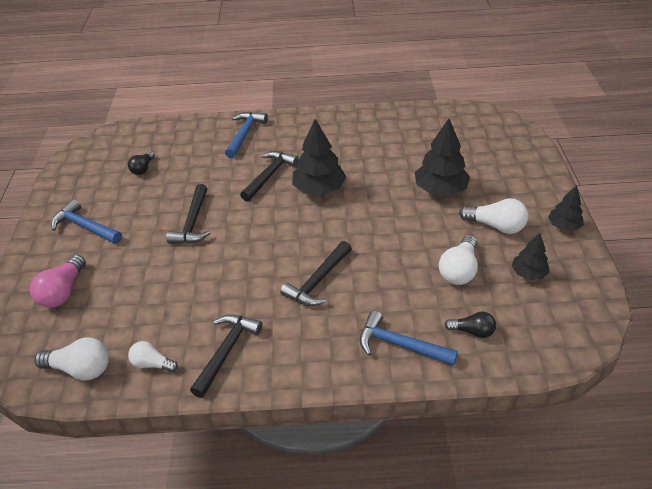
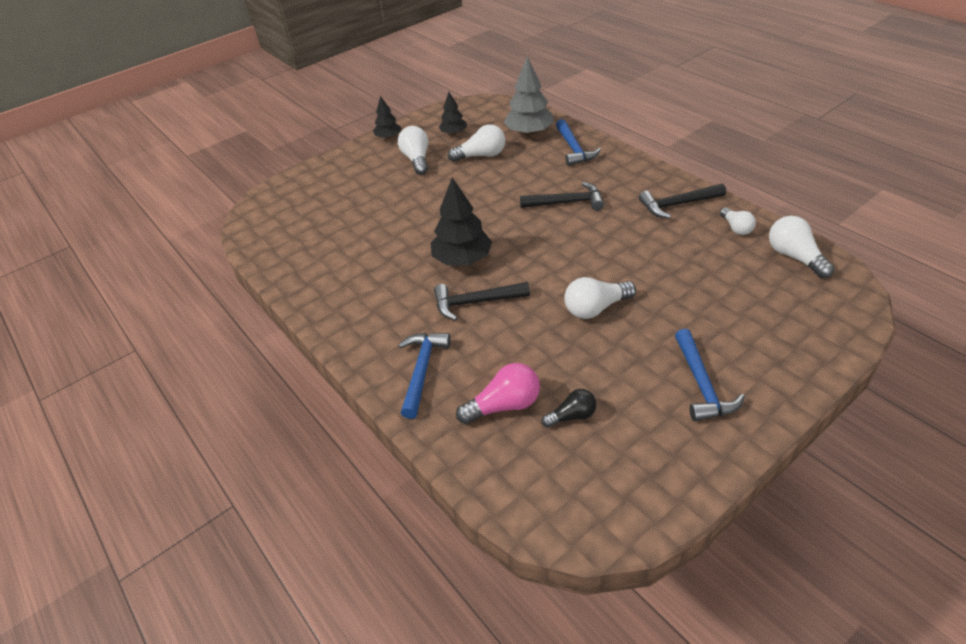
camera: 125 degrees left, 0 degrees up
pink light bulb [30,255,86,308] -> pink light bulb moved to [456,363,540,424]
black hammer [166,184,211,244] -> white light bulb [564,277,636,319]
blue hammer [225,112,268,158] -> blue hammer turned 120 degrees clockwise [398,333,451,419]
black tree [415,119,470,196] -> none
black light bulb [444,312,496,338] -> grey tree [504,57,554,135]

